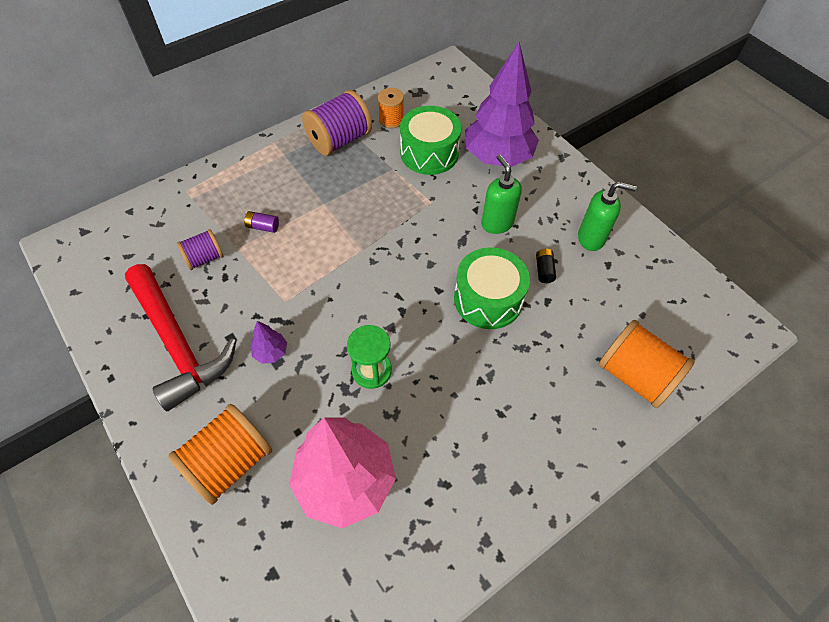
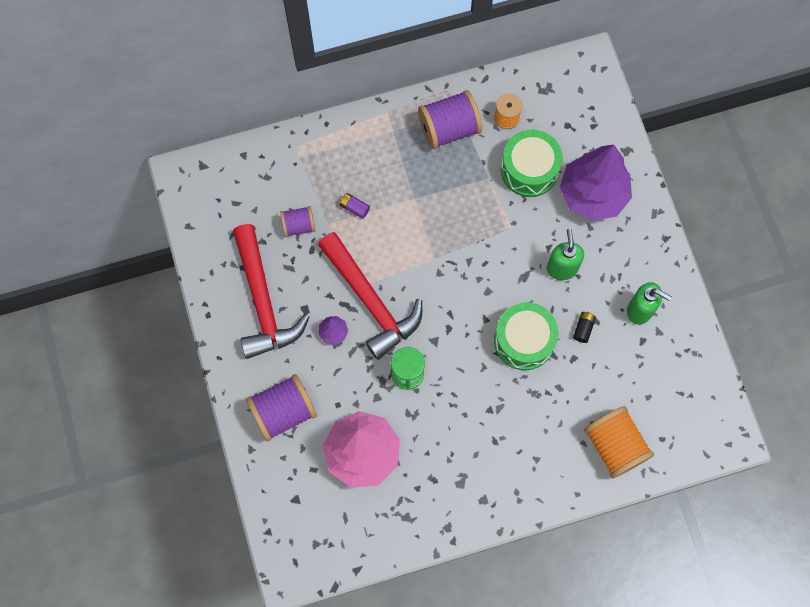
camera: 20 degrees right, 15 degrees up
orange spool [168,404,272,505] -> purple spool [246,374,317,441]
none -> red hammer [318,232,422,360]

